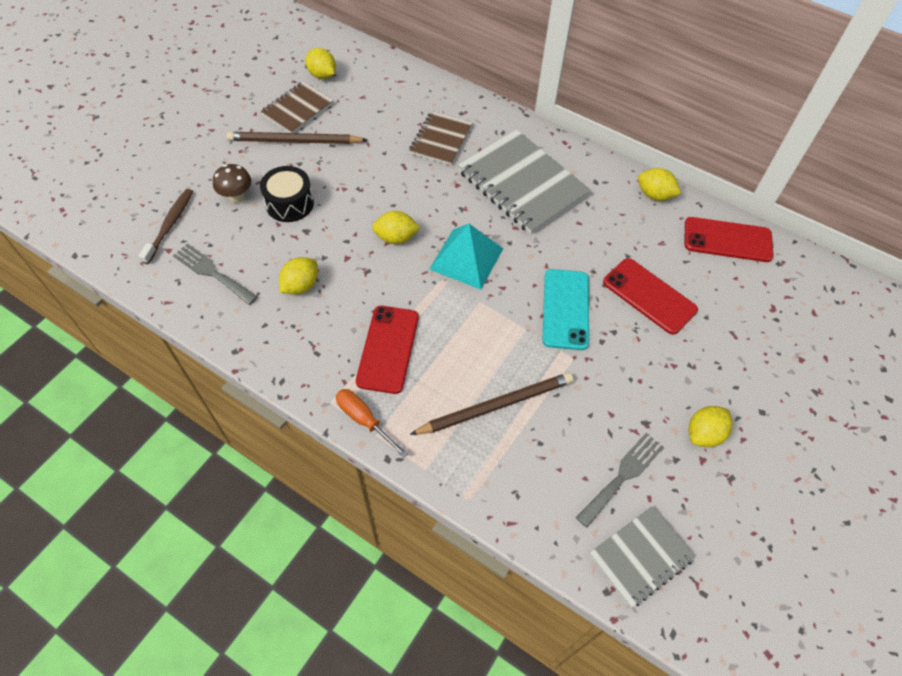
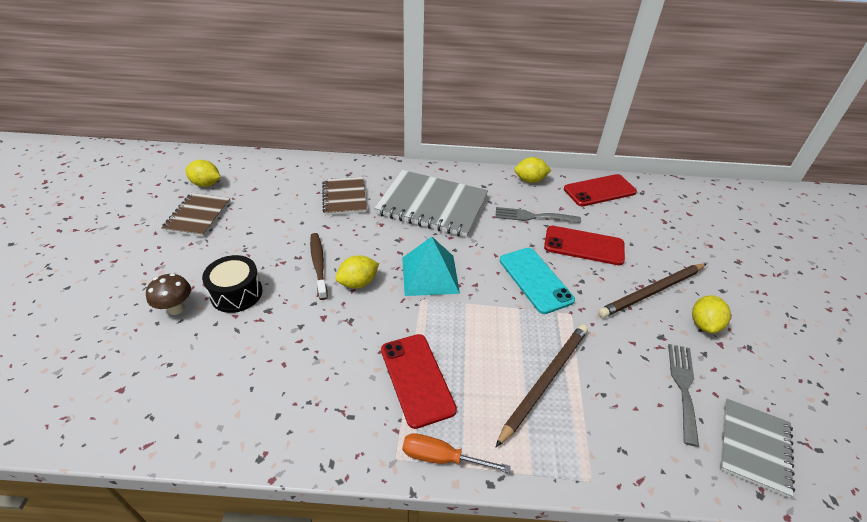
camera: 30 degrees left, 15 degrees down
brown toothbrush [138,189,193,264] -> brown toothbrush moved to [310,233,328,300]
grey fork [173,243,257,305] -> grey fork moved to [495,207,581,223]
brown pencil [226,132,367,144] -> brown pencil moved to [598,263,707,318]
yellow lemon [279,257,318,295] -> none

